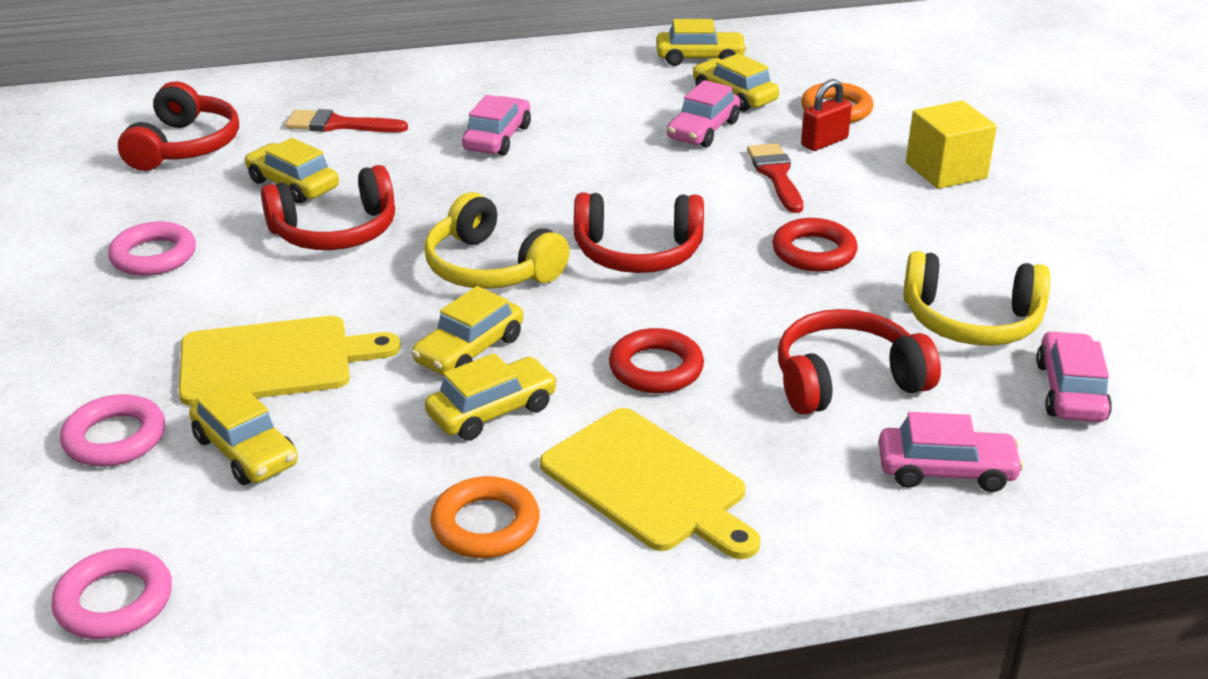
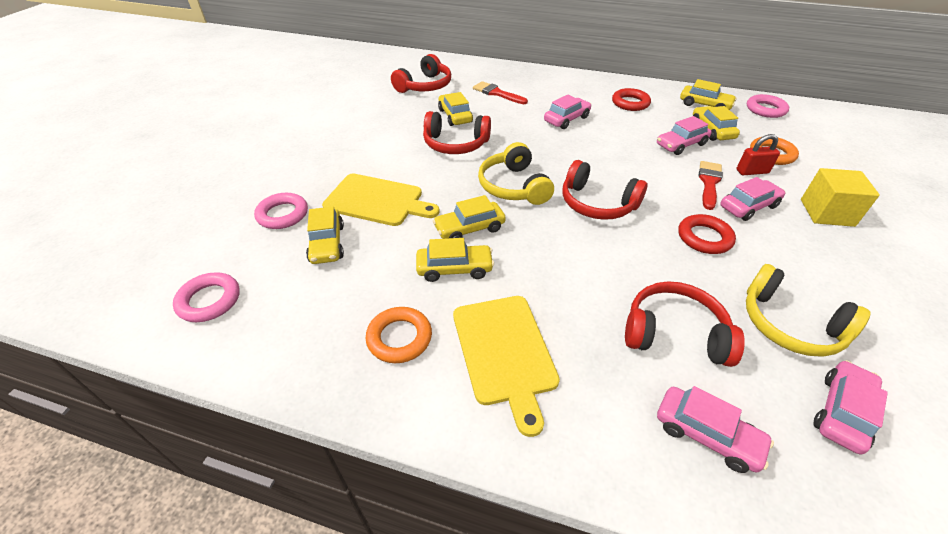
camera: 30 degrees right, 10 degrees up
pink ring [108,222,196,276] -> pink ring moved to [747,94,789,118]
red ring [609,328,704,393] -> red ring moved to [612,88,651,111]
none -> pink car [721,177,785,221]

